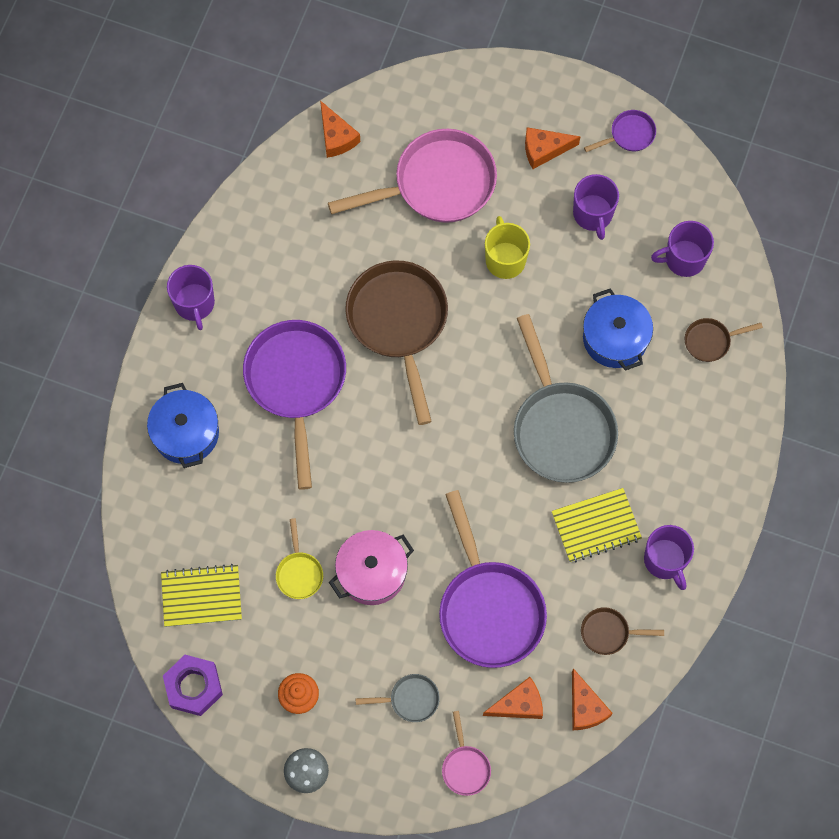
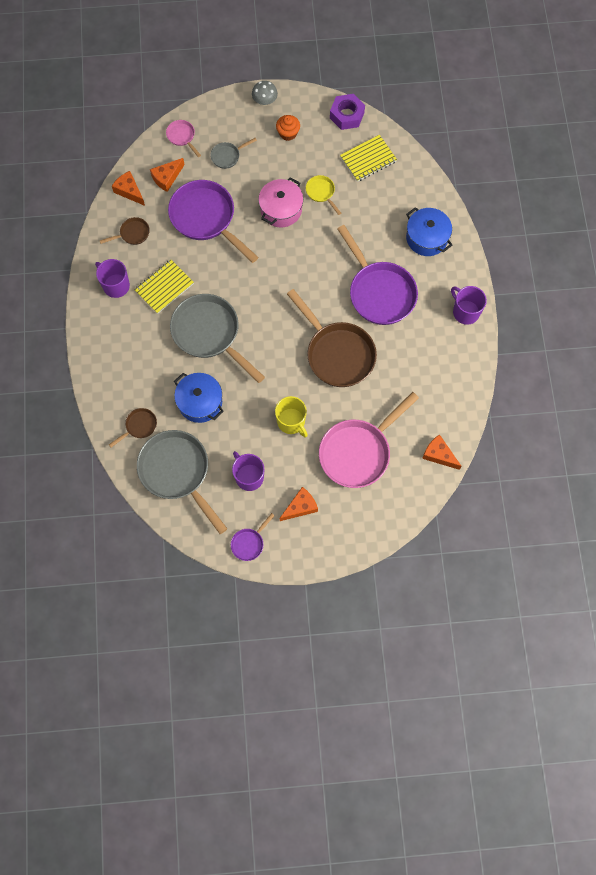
camera: 155 degrees right, 0 degrees up
purple mug [651,221,714,277] -> grey pan [137,430,228,534]

